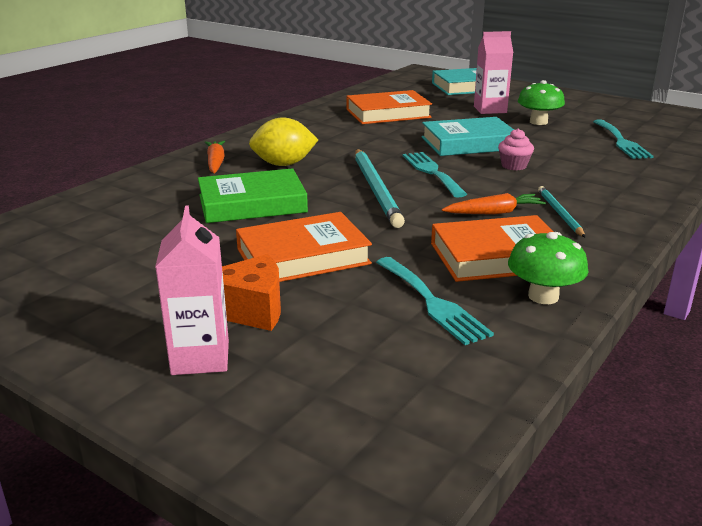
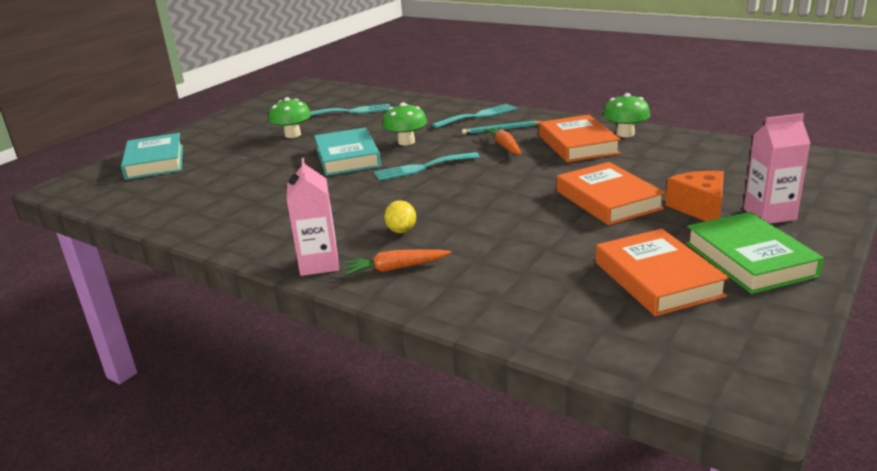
camera: 90 degrees left, 0 degrees up
green book [198,168,308,223] -> green book moved to [686,212,824,294]
yellow lemon [249,117,318,166] -> yellow lemon [384,200,416,233], size x0.62
orange book [346,90,432,124] -> orange book moved to [596,229,729,316]
turquoise pencil [355,149,405,228] -> none
turquoise fork [376,257,494,345] -> turquoise fork moved to [432,104,517,128]
pink carton [474,31,513,114] -> pink carton moved to [286,158,339,276]
pink cupcake [498,129,534,170] -> green mushroom [382,103,427,145]

